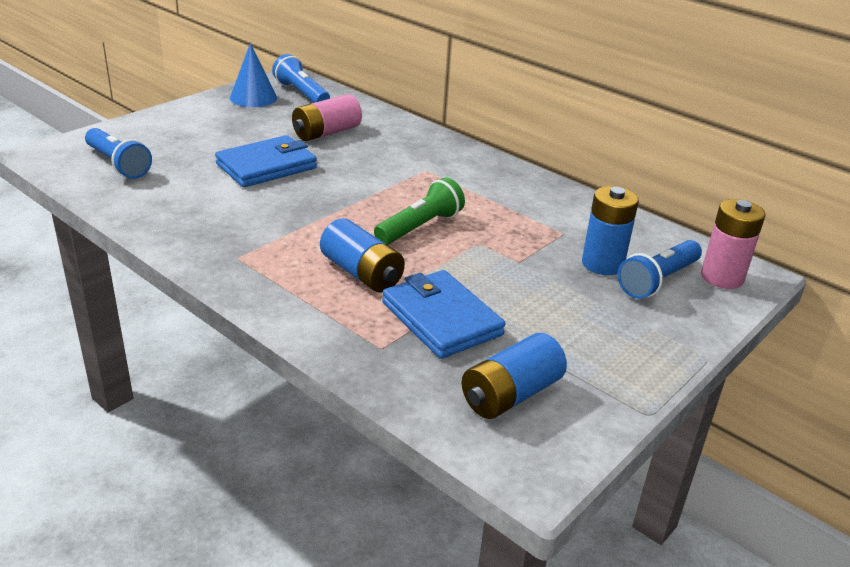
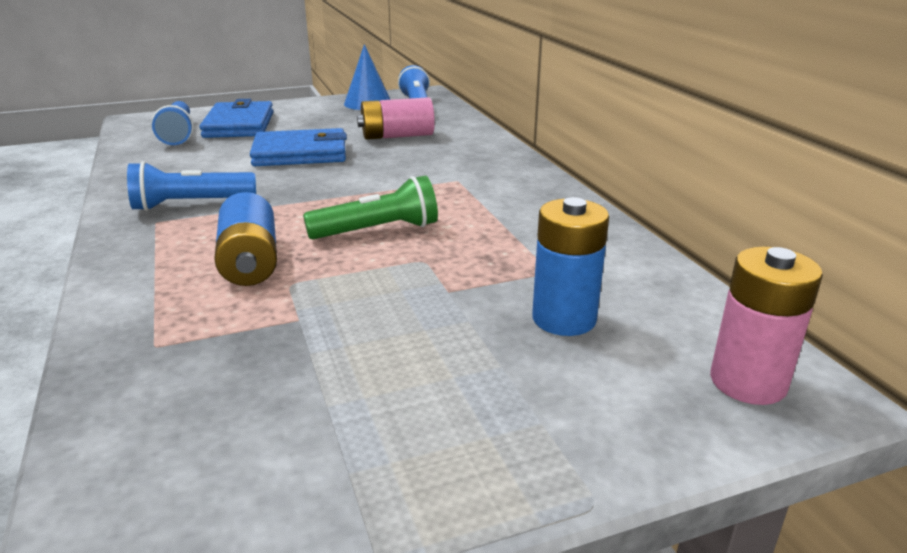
camera: 30 degrees right, 5 degrees down
blue wallet [382,270,506,359] -> blue wallet moved to [199,99,273,138]
blue battery [462,333,567,419] -> none
blue flashlight [617,240,702,299] -> blue flashlight moved to [127,161,256,211]

